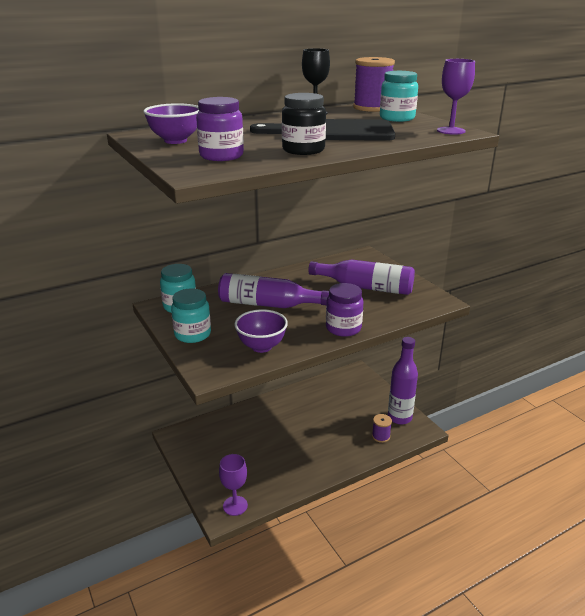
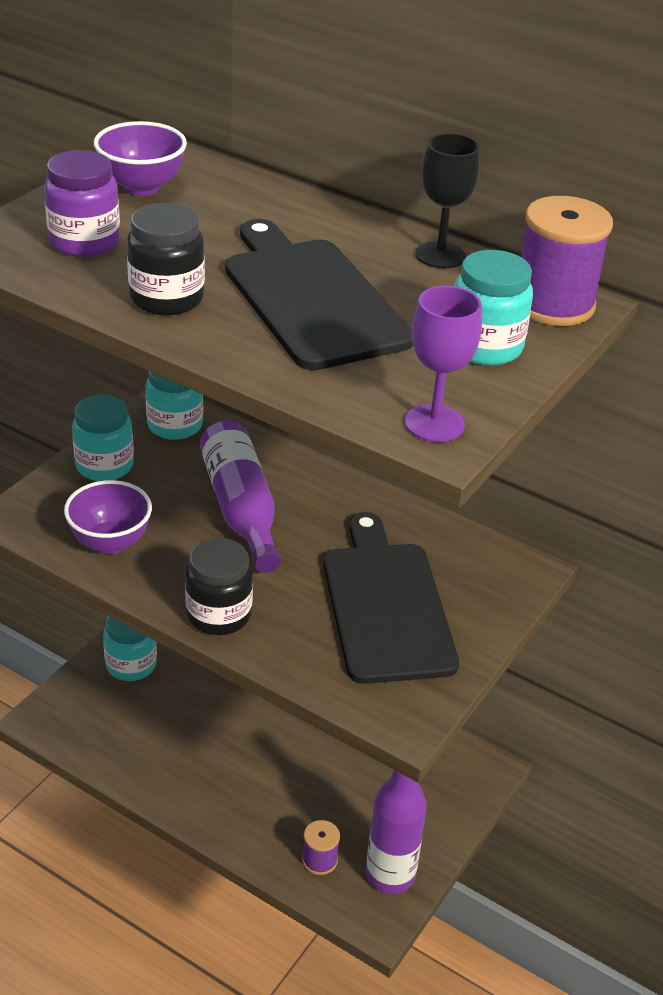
camera: 60 degrees right, 10 degrees up
purple goblet [219,454,248,516] -> none
purple bottle [308,259,415,295] -> black cutting board [323,512,459,684]
purple jar [326,283,363,337] -> black jar [185,538,253,635]
none -> turquoise jar [103,616,157,681]

